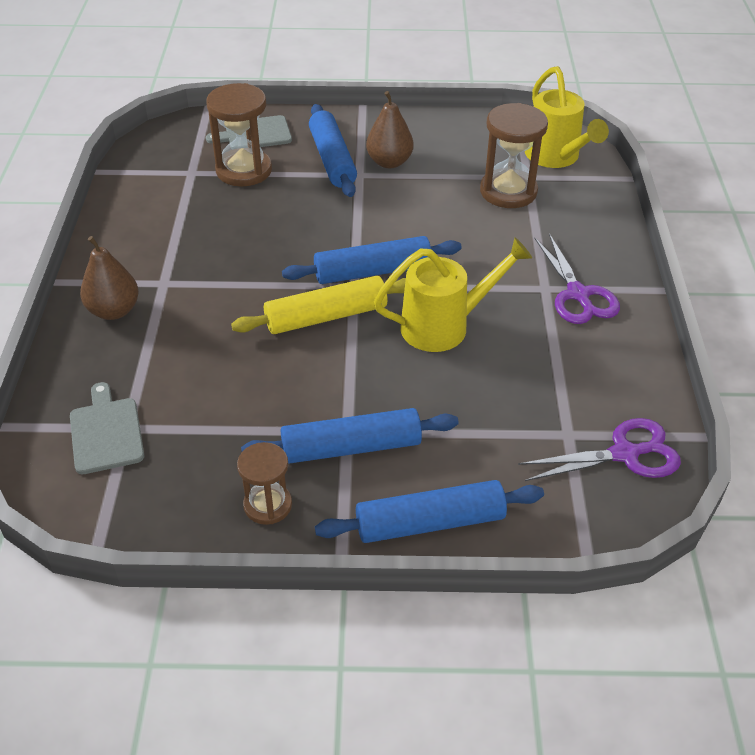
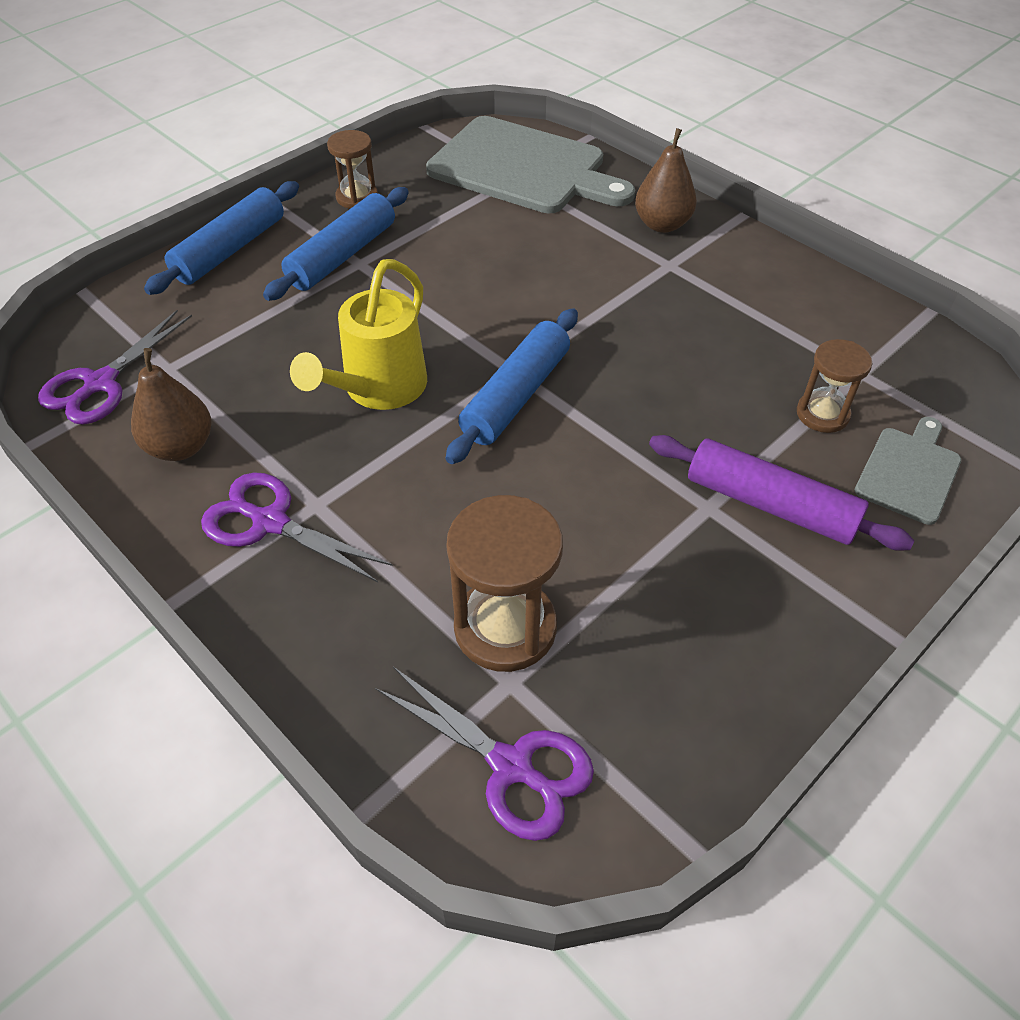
camera: 135 degrees right, 5 degrees up
grey cutting board [70,382,144,474] -> grey cutting board [426,116,635,213], size x1.99
brown hourglass [206,83,272,187] -> brown hourglass [797,339,872,433], size x0.61
yellow rolling pin [231,276,406,334] -> none
blue rolling pin [309,104,357,197] -> purple rolling pin [649,435,914,551]
brown pear [366,91,414,168] -> brown pear moved to [131,348,212,461]
yellow watering can [525,66,609,168] -> purple scissors [375,667,594,841]

